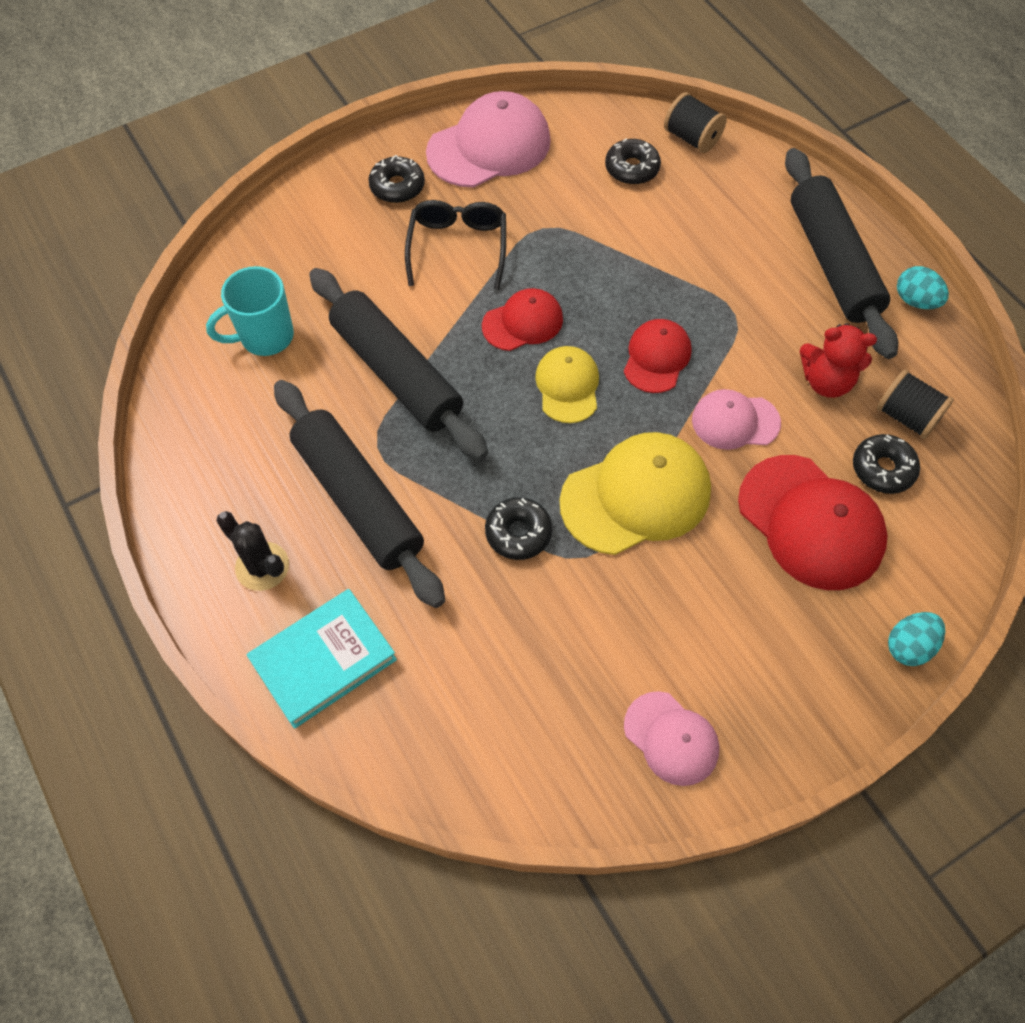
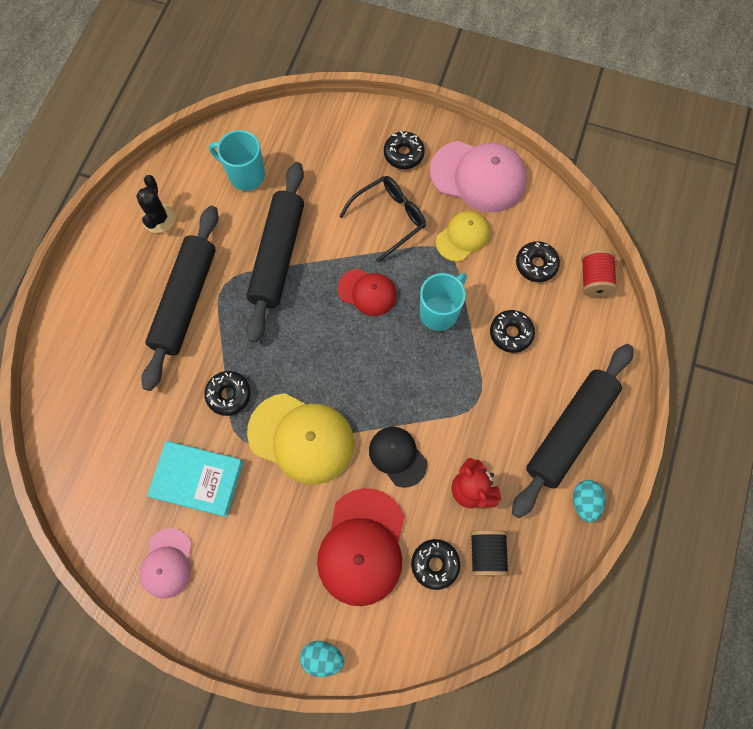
camera: 50 degrees right, 10 degrees up
black cactus [216,511,289,591] -> black cactus moved to [136,175,176,233]
turquoise book [247,589,397,729] -> turquoise book moved to [147,441,243,517]
yellow cap [535,346,599,423] -> yellow cap moved to [436,211,490,262]
red cap [624,319,692,393] -> none
black spool [664,92,727,153] -> red spool [581,249,617,297]
pink cap [692,389,781,450] -> black cap [369,427,427,487]
none -> turquoise mug [420,273,467,331]
none -> black donut [490,310,535,353]

